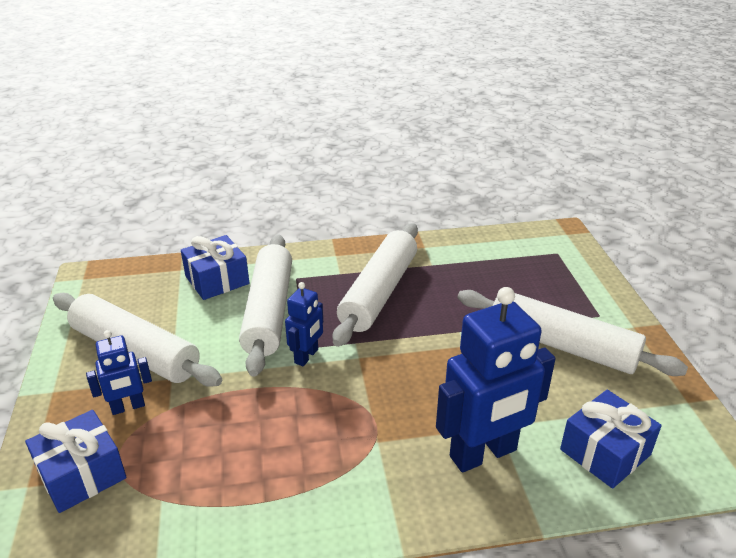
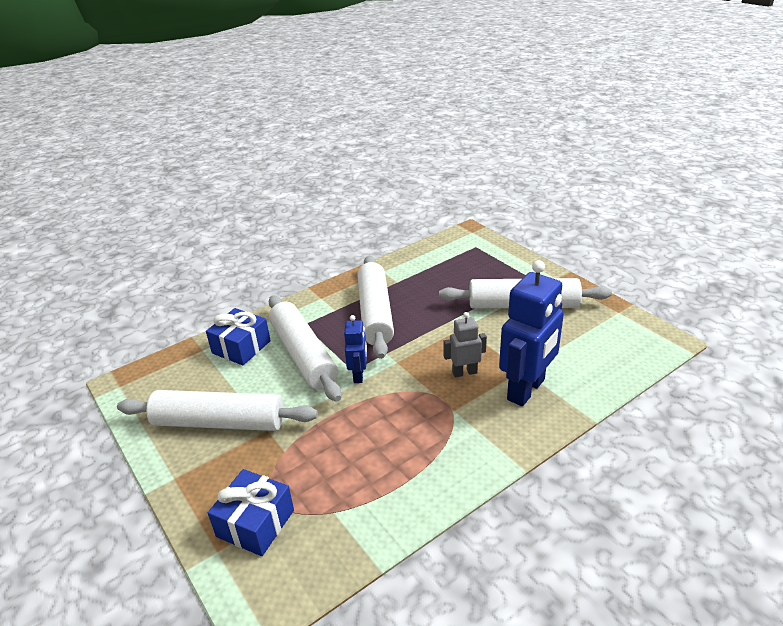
camera: 25 degrees left, 0 degrees up
blue robot [86,330,152,415] -> none
blue gift [560,390,662,489] -> none
none -> grey robot [443,312,487,377]

